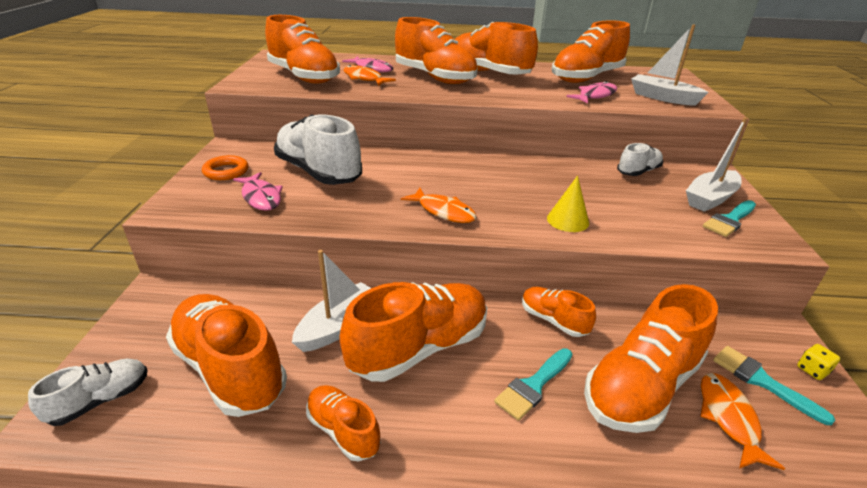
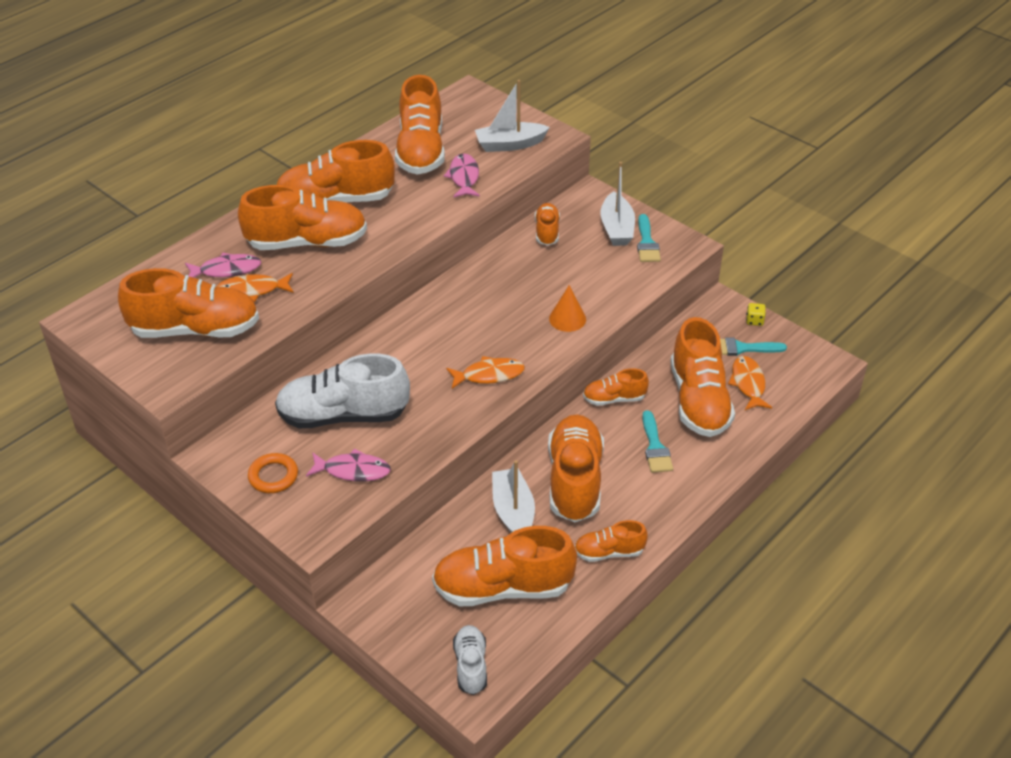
camera: 50 degrees left, 10 degrees up
yellow cone [547,176,589,232] -> orange cone [549,285,586,332]
white shoe [617,143,663,176] -> orange shoe [535,203,560,246]
orange fish [700,373,785,470] -> orange fish turned 45 degrees clockwise [728,356,772,410]

